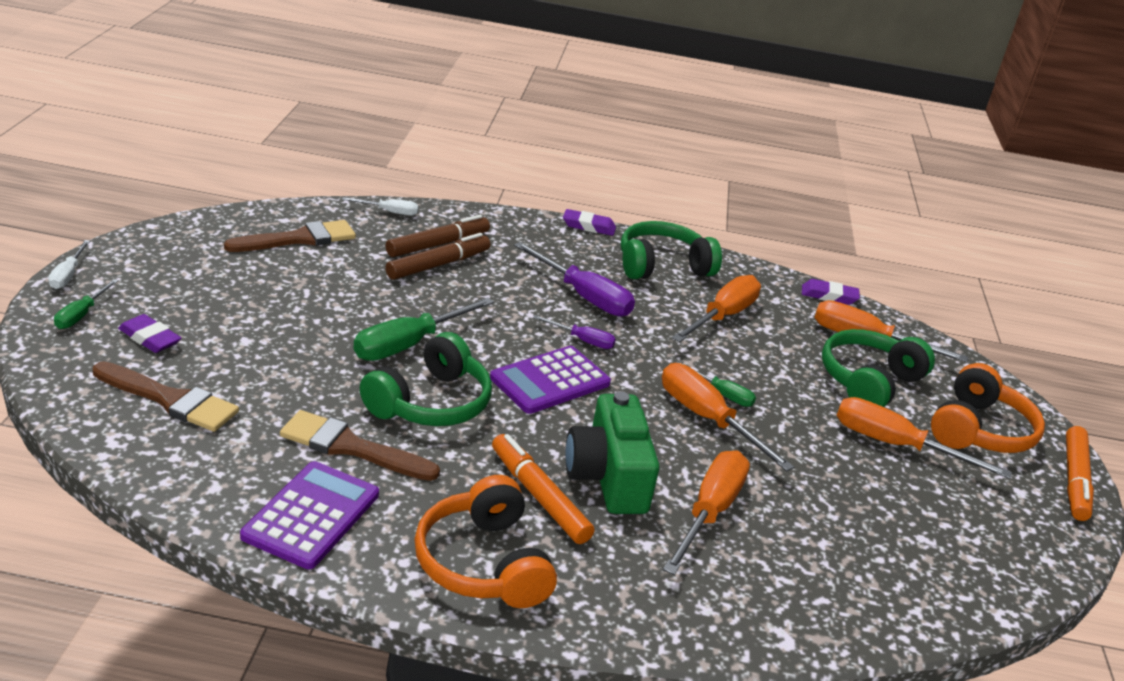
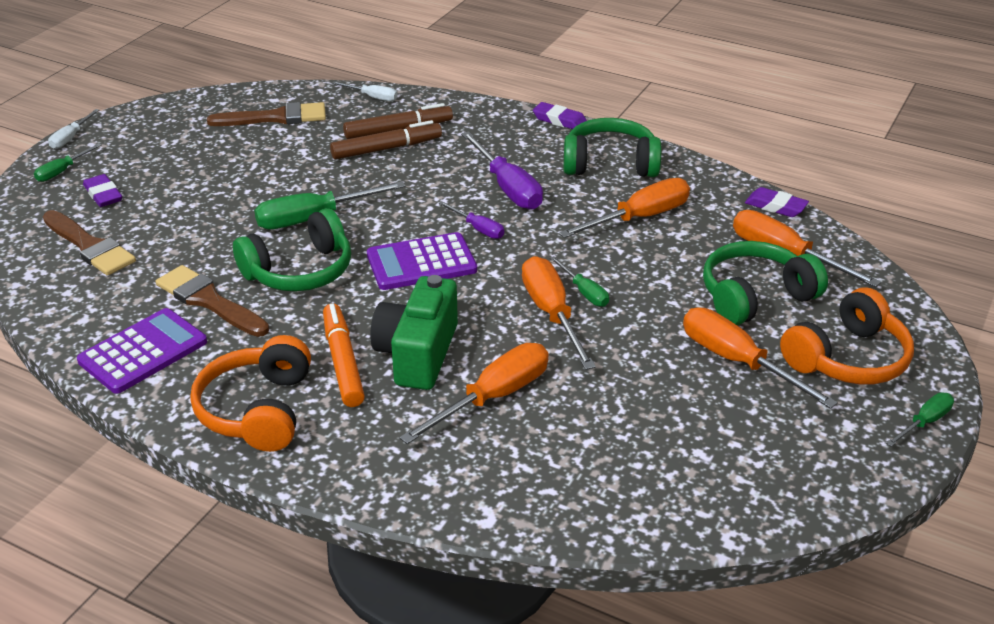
camera: 25 degrees right, 5 degrees up
orange marker [1066,426,1094,521] -> green screwdriver [886,392,954,447]

